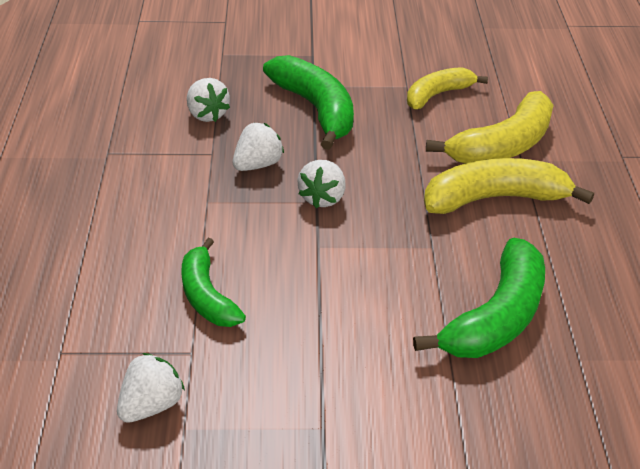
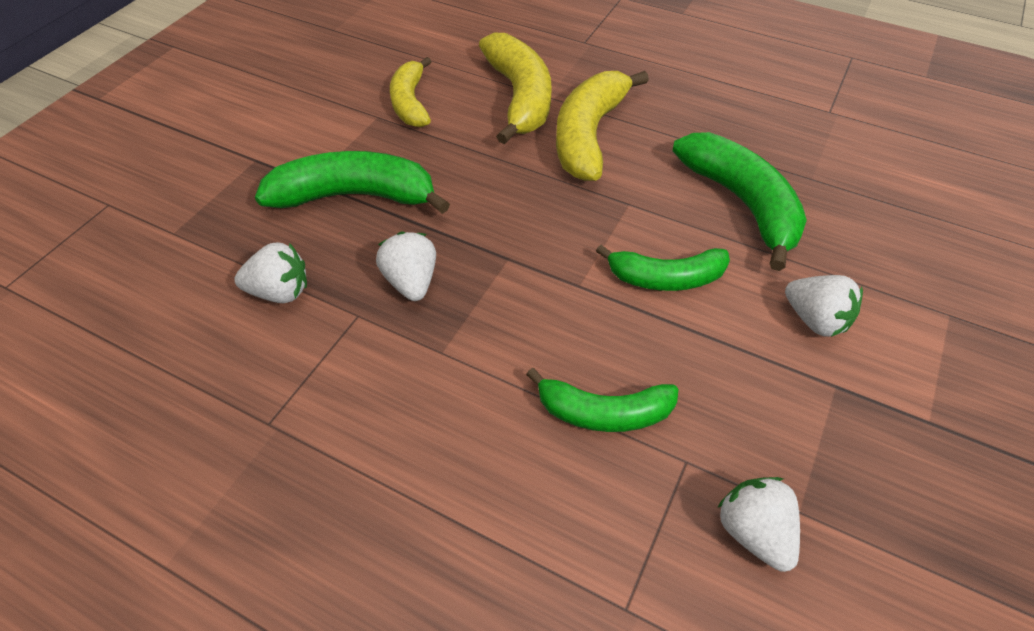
camera: 60 degrees left, 10 degrees up
white strawberry [297,160,346,208] -> white strawberry moved to [785,275,863,337]
none -> green banana [596,245,730,291]

